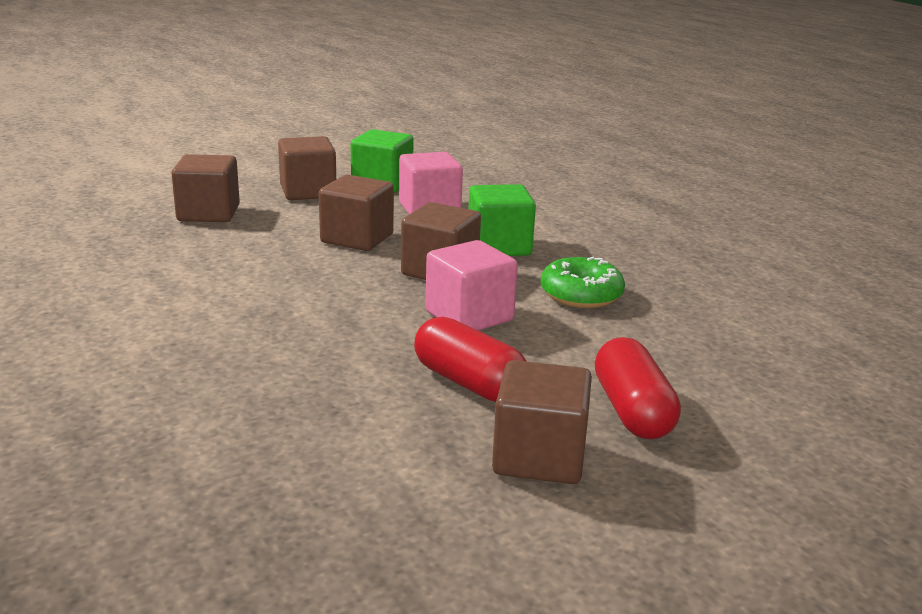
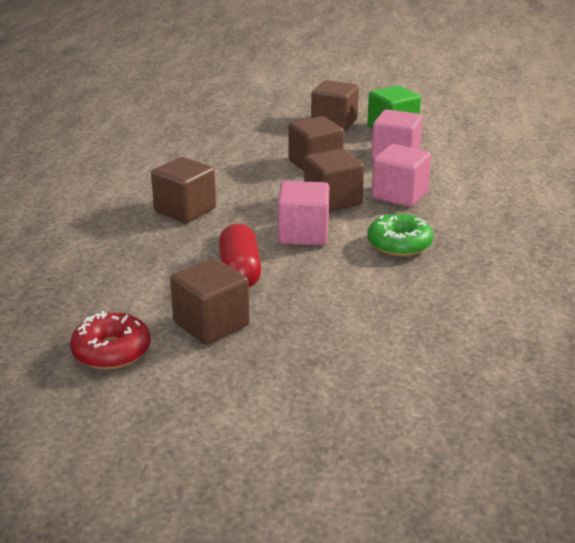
camera: 40 degrees right, 5 degrees up
brown cube [171,154,240,222] -> brown cube moved to [151,157,216,223]
green cube [468,184,536,256] -> pink cube [372,144,431,207]
red capsule [595,337,681,439] -> none
none -> red donut [70,311,151,370]

